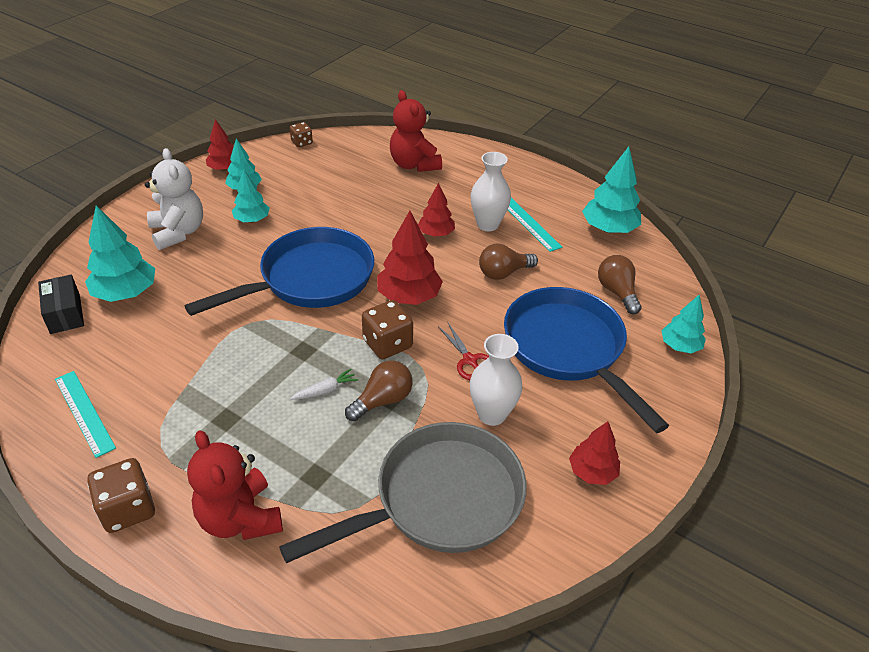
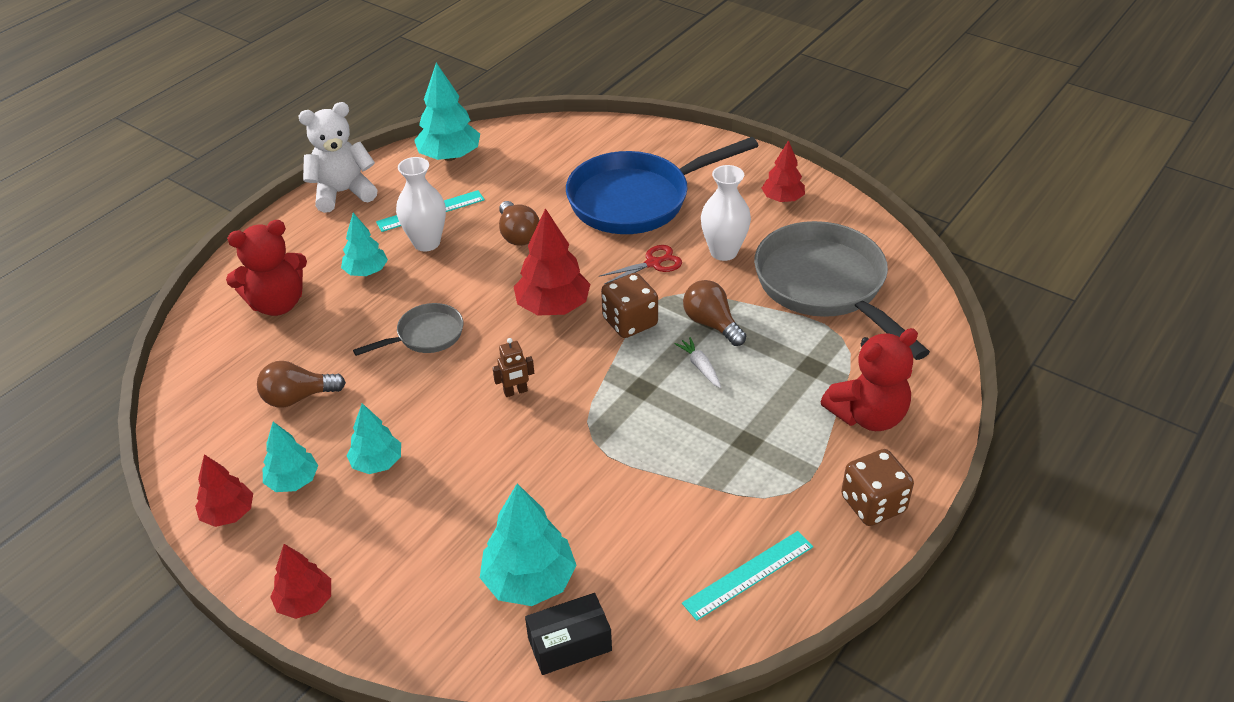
camera: 85 degrees left, 0 degrees up
white teddy bear [145,148,203,250] -> white teddy bear moved to [298,102,378,213]
blue pan [185,227,374,316] -> brown robot [492,338,534,397]
brown dice [290,122,313,147] -> none
red tree [418,183,455,237] -> red tree moved to [270,544,331,619]
brown light bulb [598,255,642,314] -> brown light bulb moved to [257,361,346,407]
turquoise tree [661,294,706,353] -> turquoise tree moved to [341,213,388,276]
none -> grey pan [353,303,463,356]

